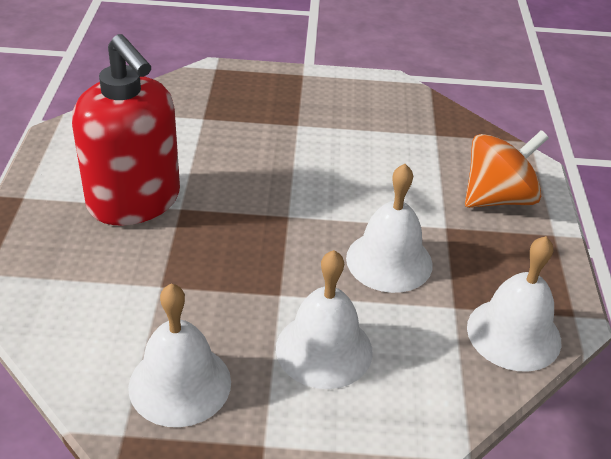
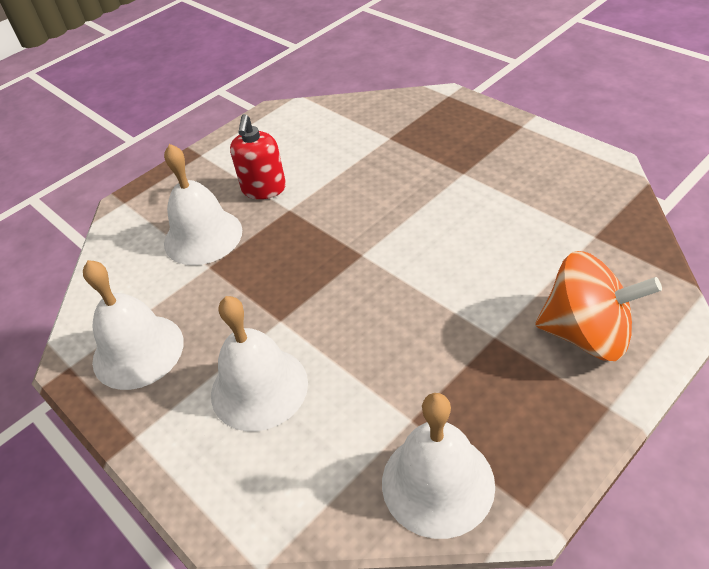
camera: 50 degrees right, 5 degrees up
red soap dispenser [72,34,180,226] -> red soap dispenser [230,114,286,199], size x0.52
white bell [346,164,433,293] -> white bell moved to [164,144,242,265]

